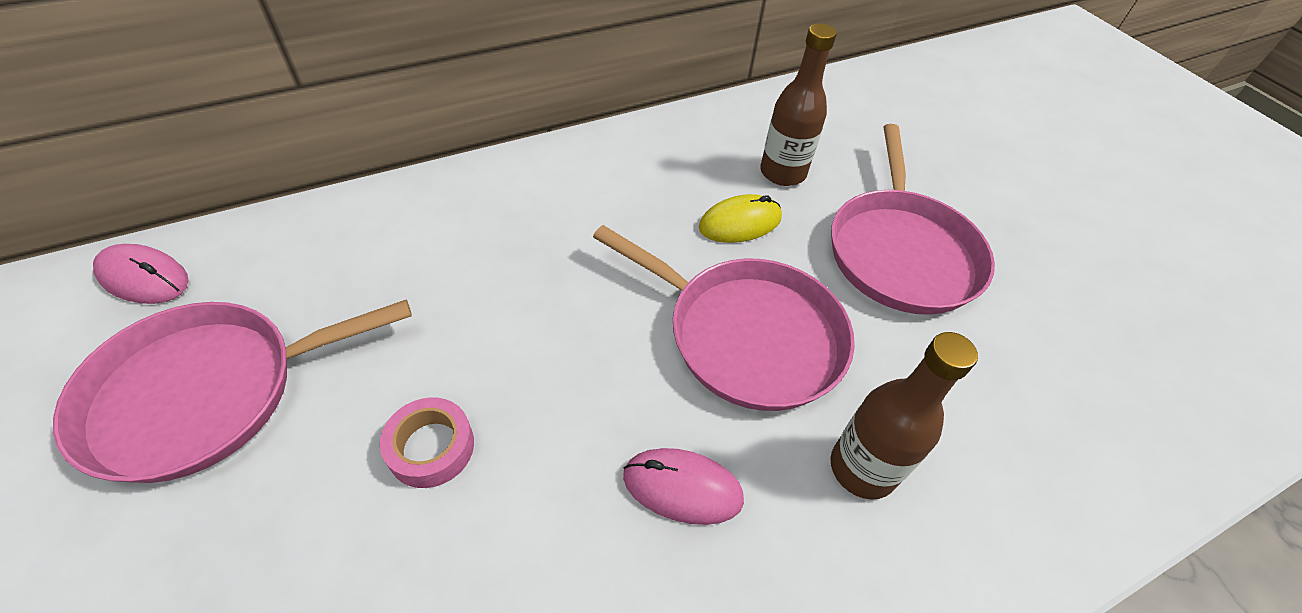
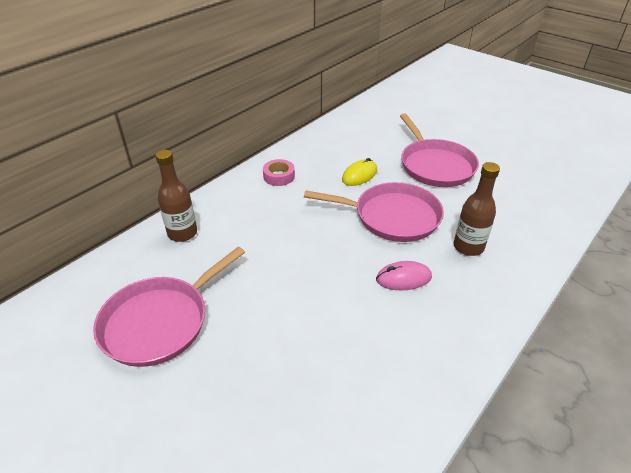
camera: 20 degrees left, 10 degrees down
pink mouse [93,244,188,304] -> none
pink tape [380,397,474,488] -> pink tape moved to [263,159,295,186]
brown bottle [760,23,837,186] -> brown bottle moved to [155,150,197,242]

